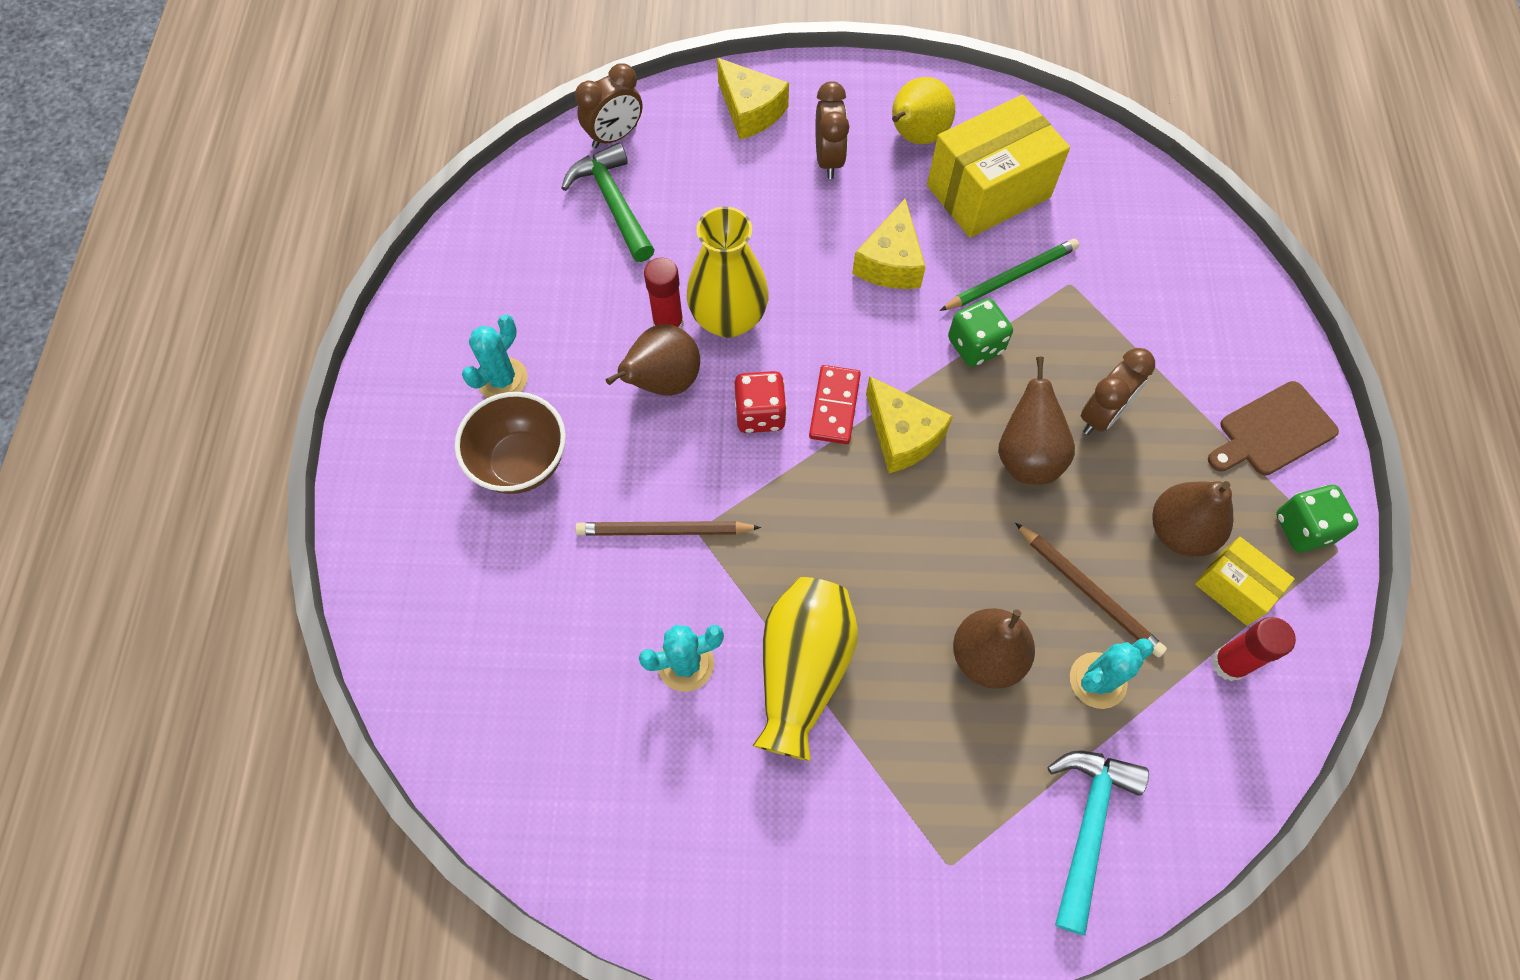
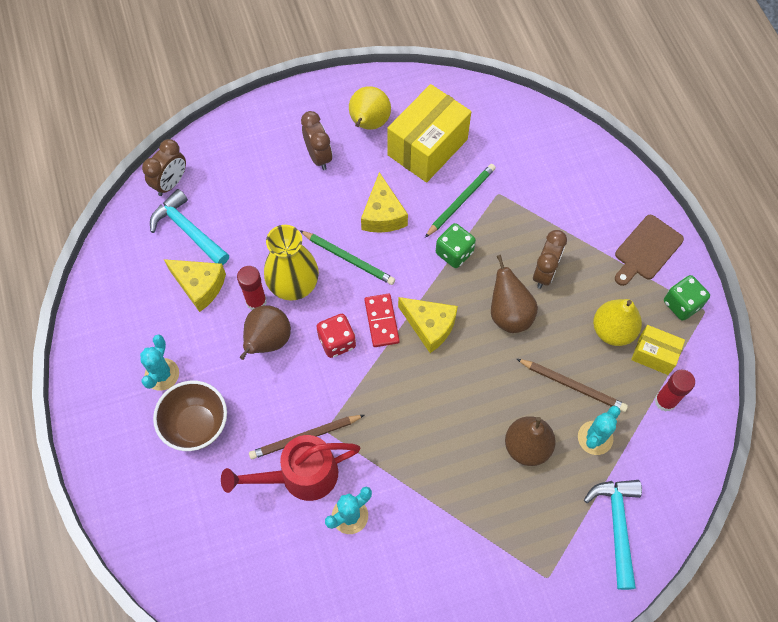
camera: 20 degrees left, 0 degrees up
green hammer [561,142,655,262] -> turquoise hammer [150,189,229,265]
yellow cheese [717,58,789,140] -> yellow cheese moved to [164,259,226,312]
yellow vase [752,577,858,761] -> none
brown pear [1152,481,1233,557] -> yellow pear [593,299,642,346]
none -> red watering can [221,435,360,501]
none -> green pencil [299,230,395,285]

